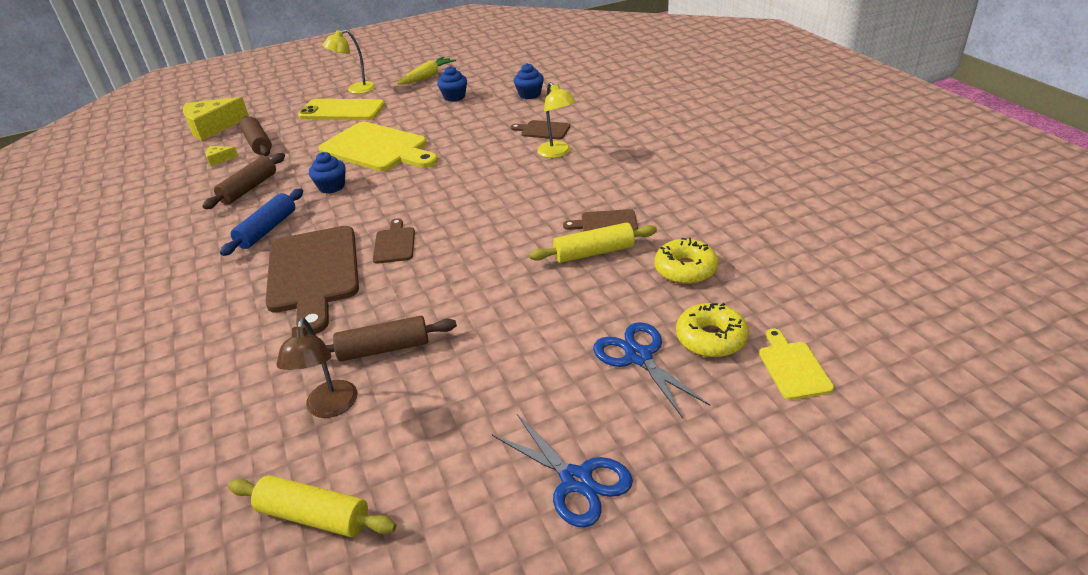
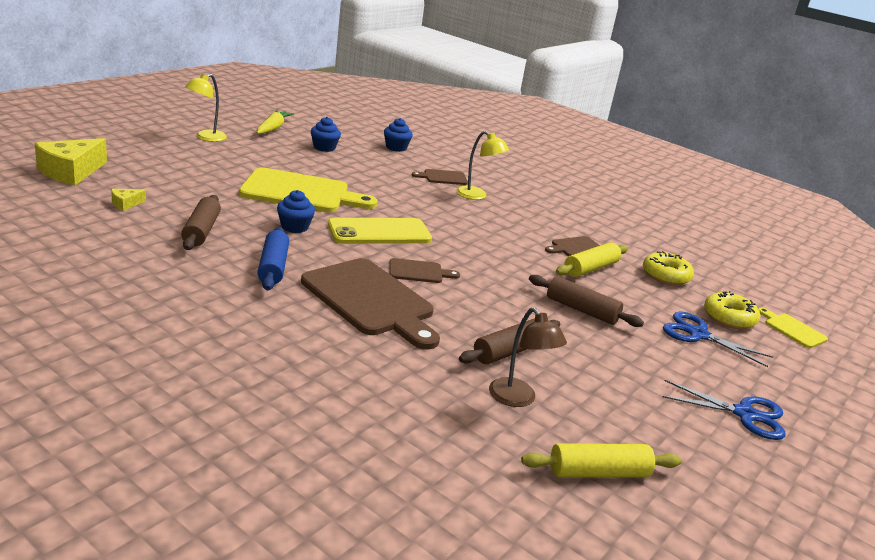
camera: 35 degrees left, 10 degrees down
brown rolling pin [240,116,272,156] -> brown rolling pin moved to [529,275,644,327]
yellow phone [298,99,385,120] -> yellow phone moved to [328,218,432,244]
brown cutting board [373,218,415,264] -> brown cutting board turned 120 degrees clockwise [389,258,460,283]

